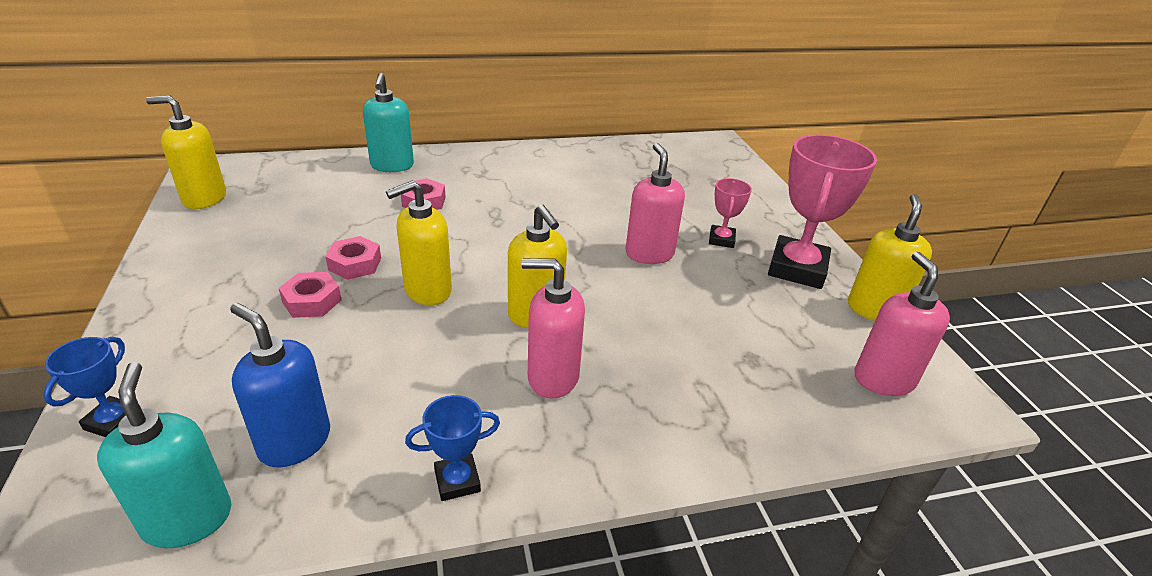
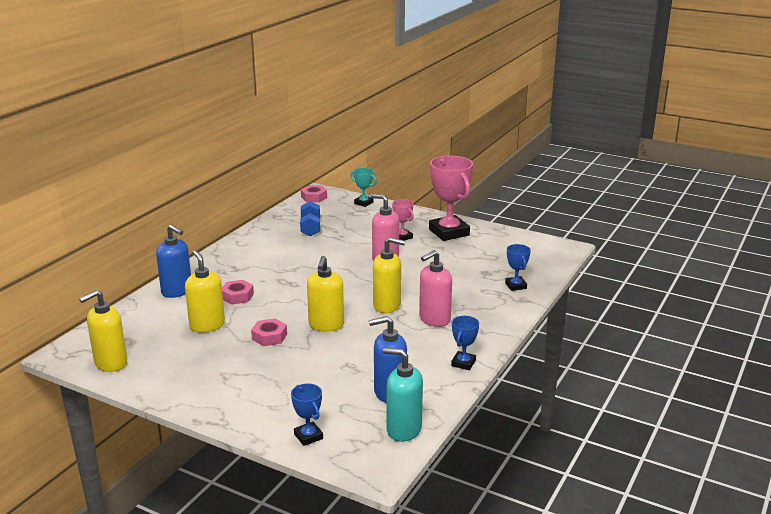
camera: 45 degrees left, 10 degrees down
pink nut [279,272,342,318] -> pink nut moved to [301,185,327,202]
turquoise soap dispenser [363,73,414,172] -> blue soap dispenser [156,225,191,298]
yellow soap dispenser [848,194,932,321] -> yellow soap dispenser moved to [185,250,225,333]
pink soap dispenser [855,252,950,396] -> none
none -> blue dumbbell [300,201,320,236]
none -> turquoise trophy [350,168,377,207]
none -> blue trophy [505,244,531,291]

